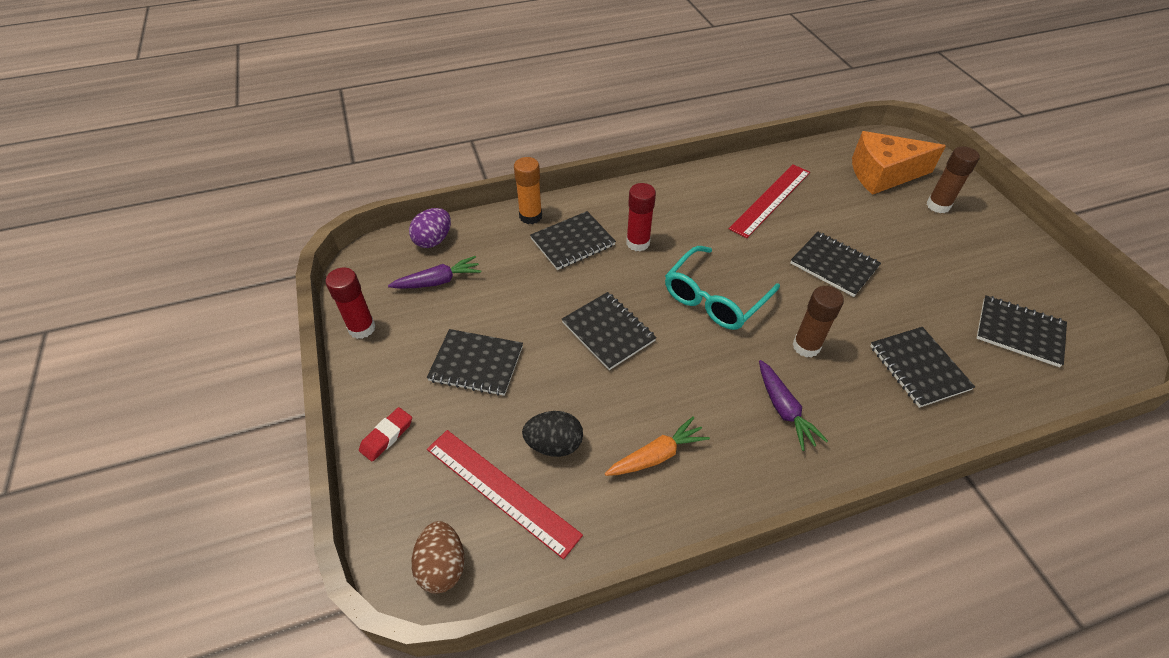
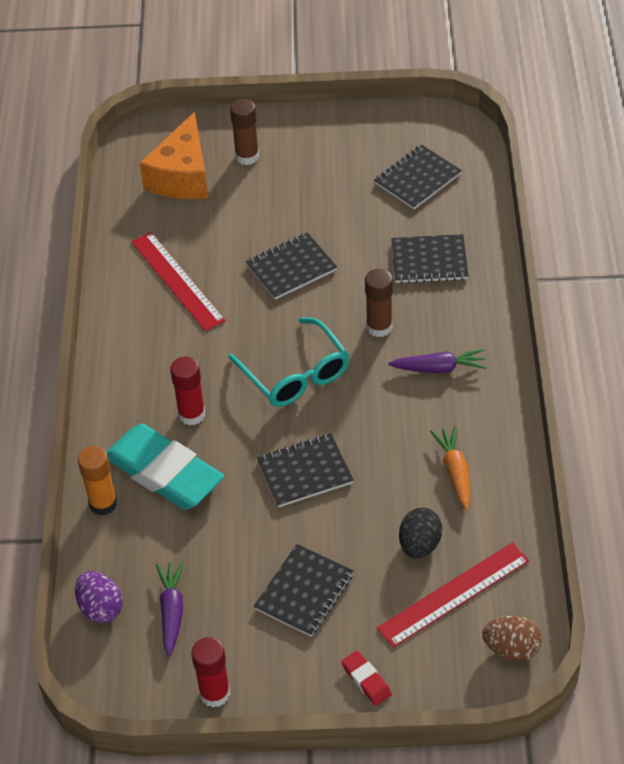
camera: 70 degrees left, 0 degrees up
black notebook [530,211,616,270] -> turquoise eraser [106,424,224,510]

